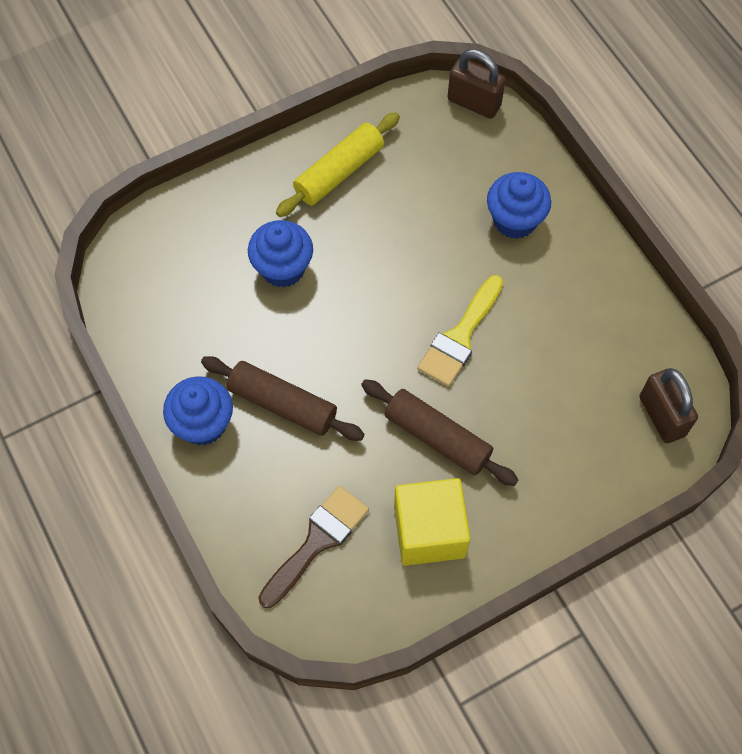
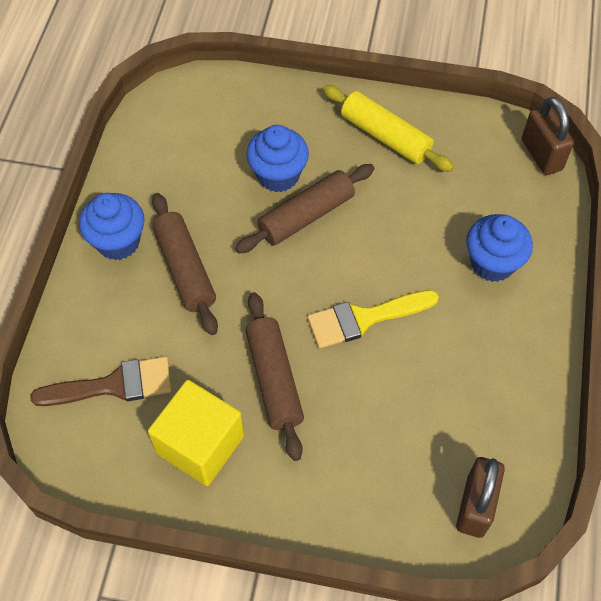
camera: 40 degrees right, 5 degrees down
yellow rolling pin [276,112,400,217] -> yellow rolling pin turned 45 degrees clockwise [323,85,454,172]
none -> brown rolling pin [235,164,374,253]

